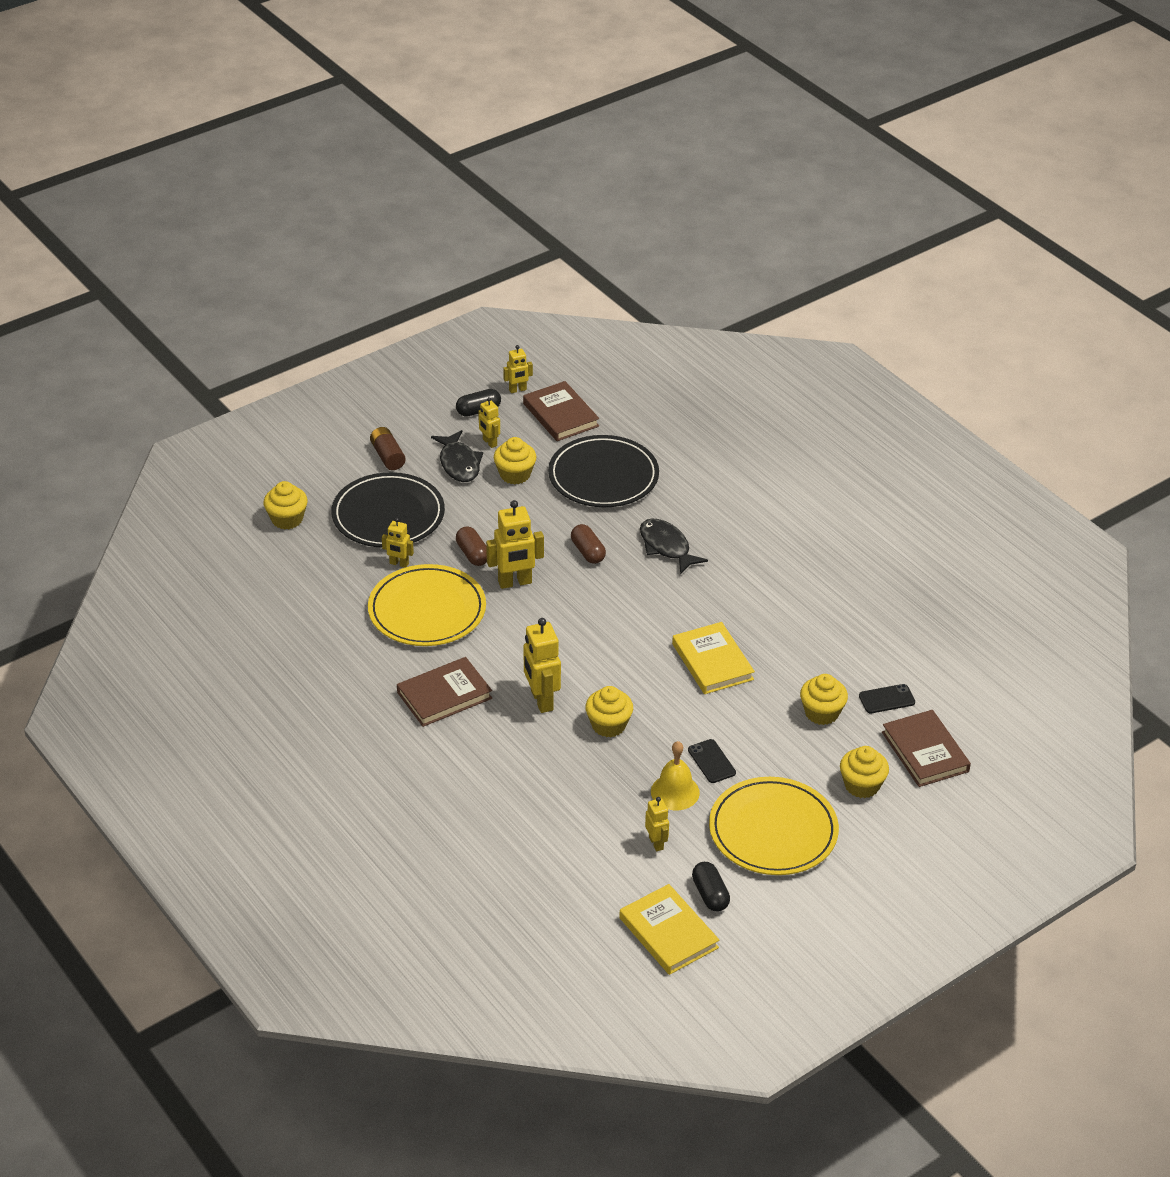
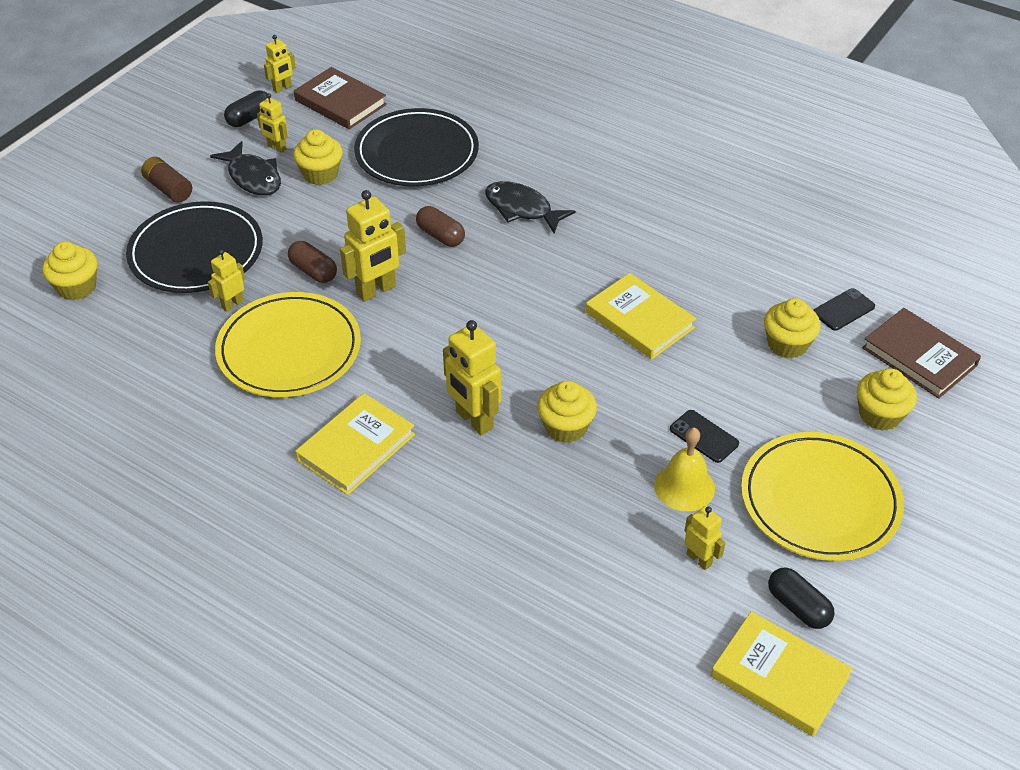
camera: 20 degrees left, 5 degrees up
yellow robot [382,518,414,568] -> yellow robot turned 135 degrees clockwise [208,249,245,312]
brown book [397,657,492,727] -> yellow book [295,393,415,495]

